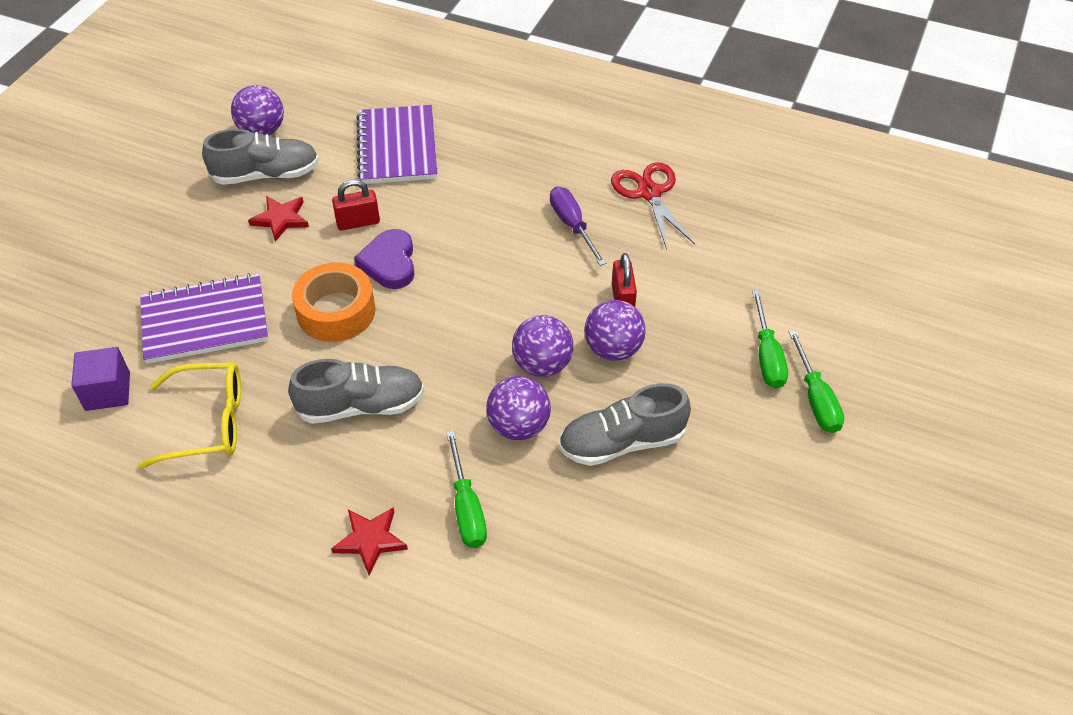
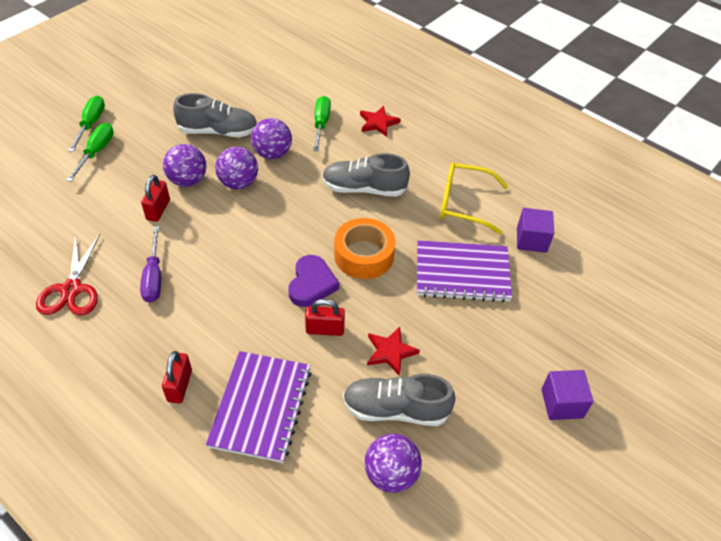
camera: 165 degrees left, 0 degrees up
none -> red padlock [162,351,192,403]
none -> purple cube [541,370,594,420]

